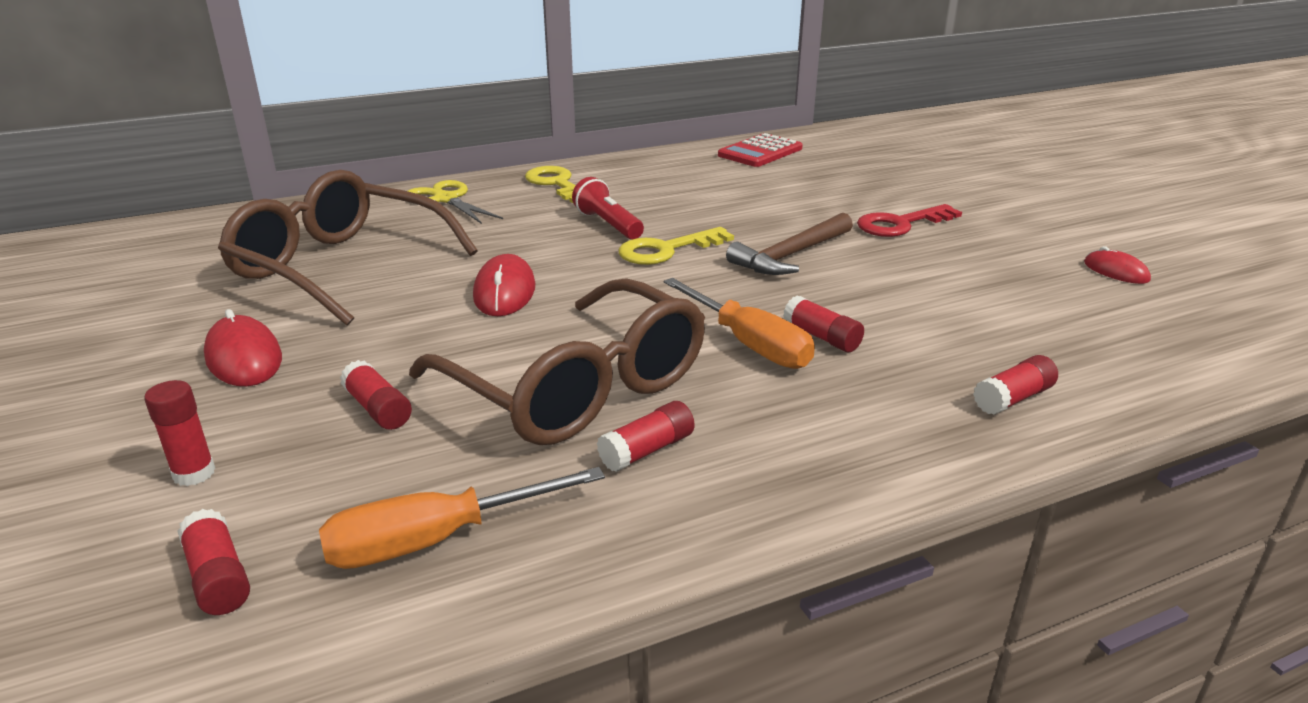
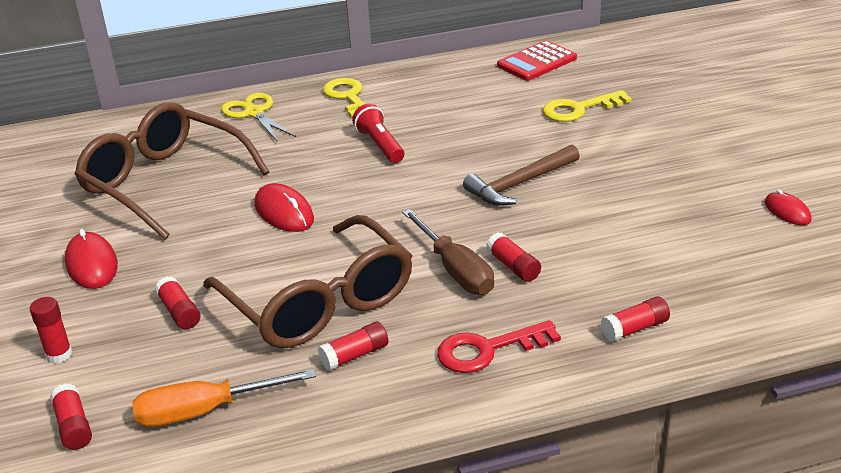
camera: 10 degrees right, 5 degrees up
red mouse [473,254,535,316] -> red mouse turned 45 degrees counterclockwise [254,183,314,232]
yellow key [619,227,734,265] -> yellow key moved to [543,90,632,122]
orange screwdriver [664,278,815,369] -> brown screwdriver [402,209,494,295]
red key [857,204,962,237] -> red key moved to [437,320,561,373]

